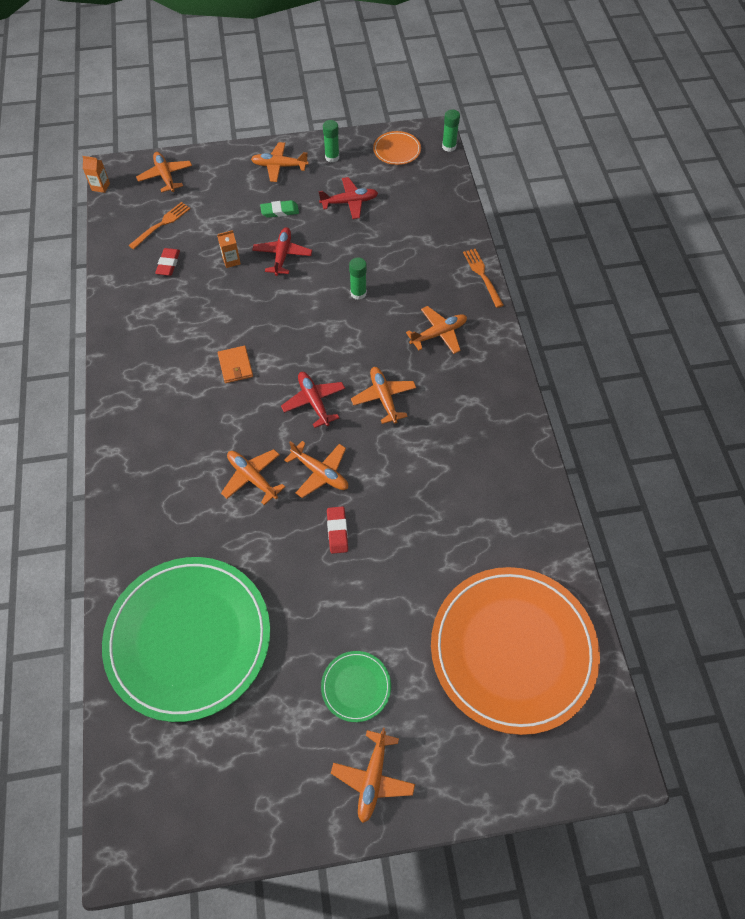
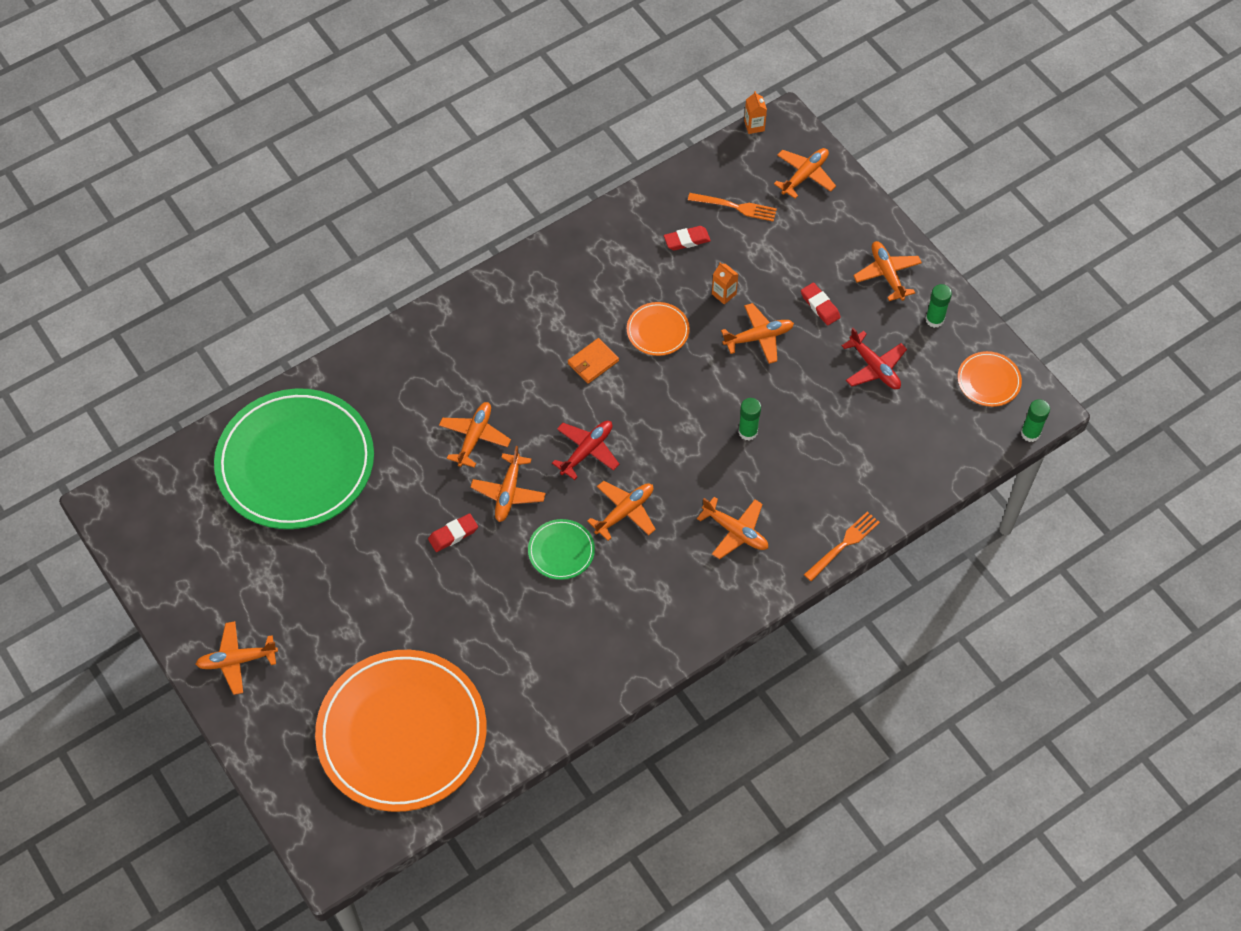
camera: 65 degrees right, 0 degrees up
red plane [252,227,312,276] -> orange plane [721,303,794,364]
green eraser [260,200,299,218] -> red eraser [801,283,841,325]
green plate [321,651,391,722] -> green plate moved to [528,519,595,580]
none -> orange plate [627,302,690,356]

